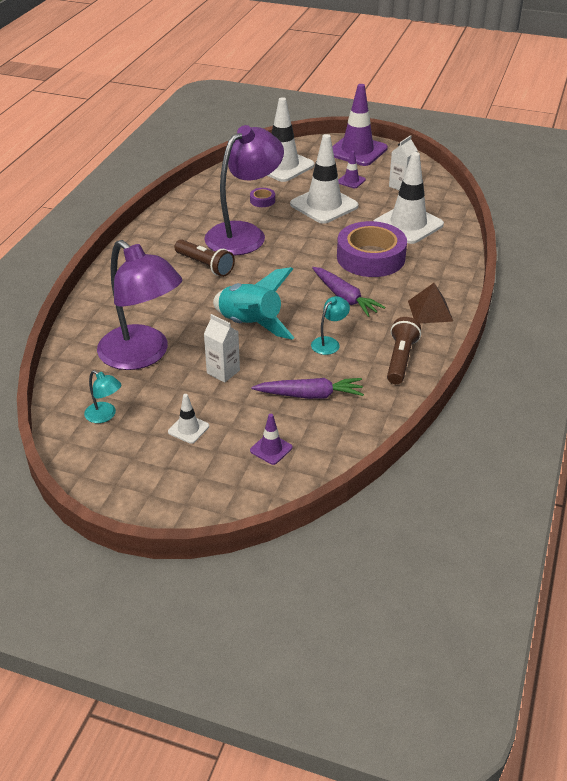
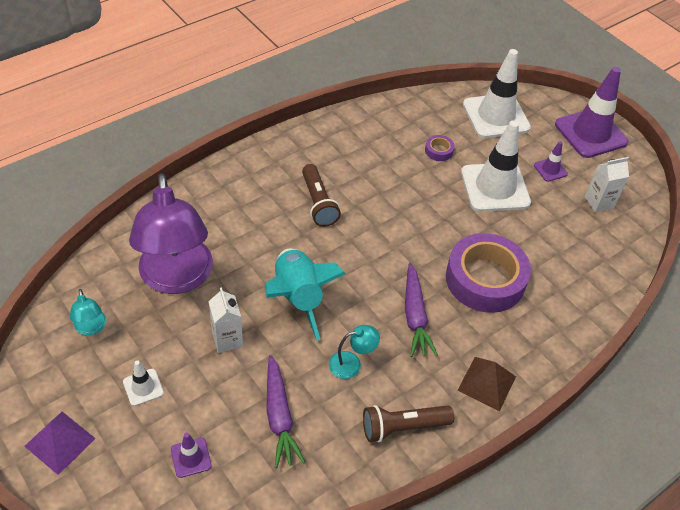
camera: 30 degrees right, 10 degrees up
purple lamp [205,125,284,256] -> none
purple carrot [251,378,364,399] -> purple carrot turned 45 degrees clockwise [266,355,305,468]
white traffic cone [374,152,444,244] -> none
brown flashlight [387,317,421,384] -> brown flashlight turned 150 degrees counterclockwise [363,405,454,443]
none -> purple pyramid [24,412,96,475]

